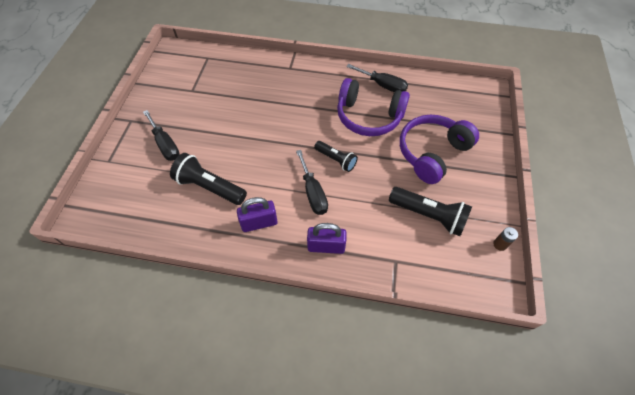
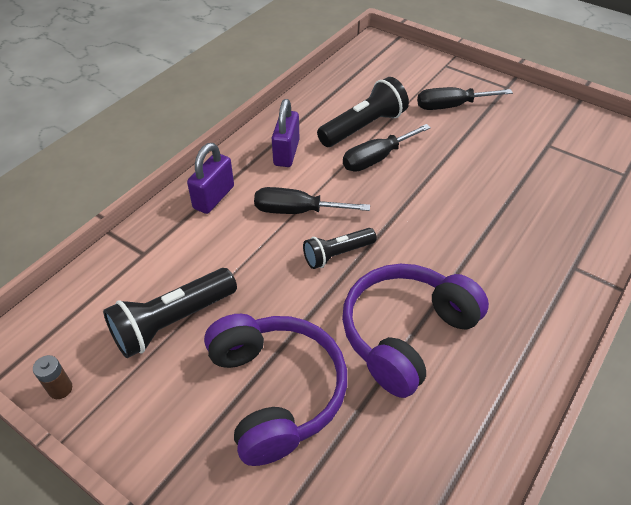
camera: 115 degrees right, 10 degrees down
black screwdriver [346,64,408,92] -> black screwdriver moved to [343,124,431,172]

